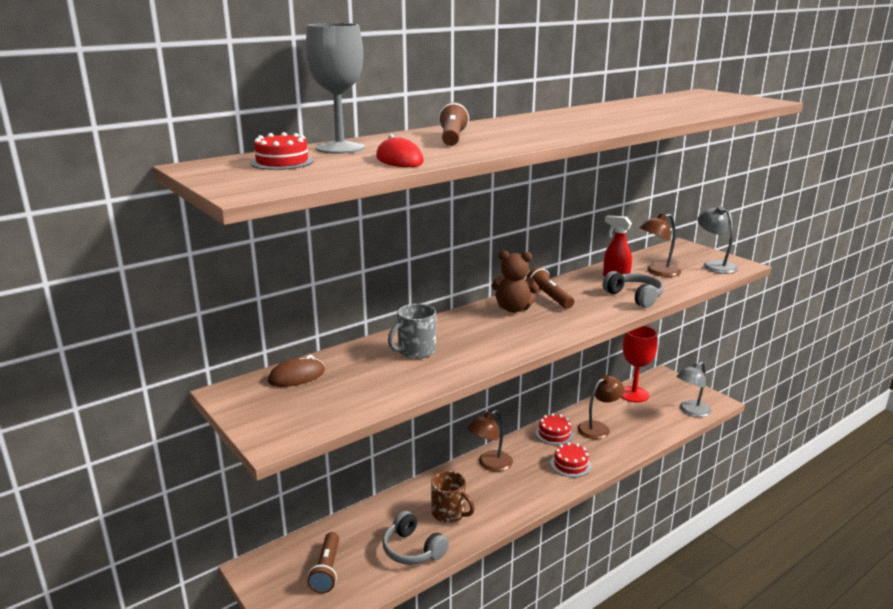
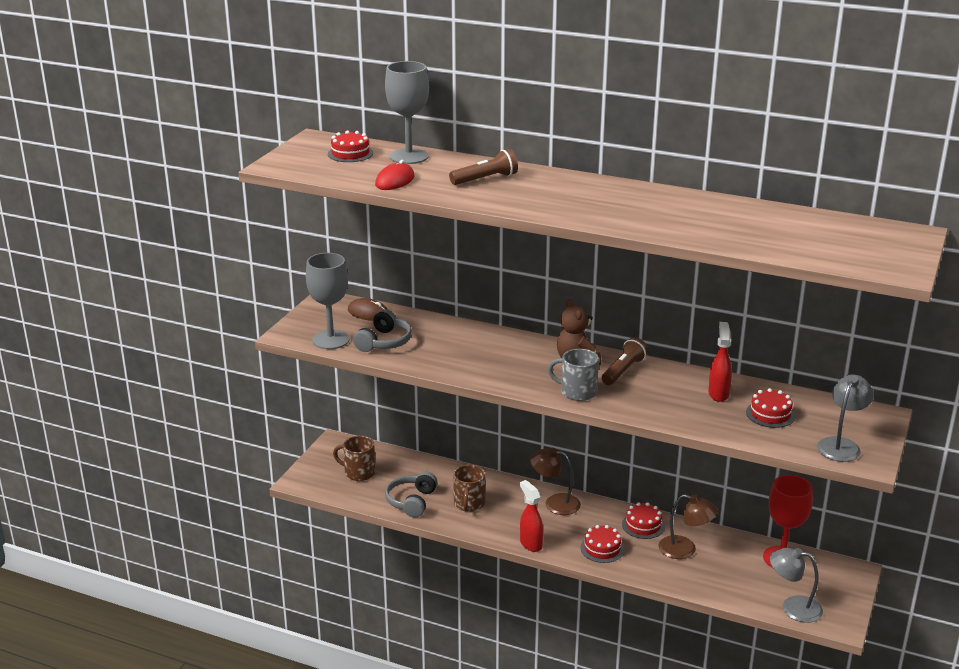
camera: 60 degrees right, 5 degrees up
brown flashlight [307,532,339,594] -> brown mug [333,436,376,481]
grey mug [388,304,436,359] -> grey mug moved to [548,349,599,401]
grey headphones [603,271,664,308] -> grey headphones moved to [353,309,412,352]
brown lamp [640,214,681,277] -> red cake [746,388,795,428]
none -> grey goblet [306,253,350,349]
none -> red spray bottle [520,480,543,552]

